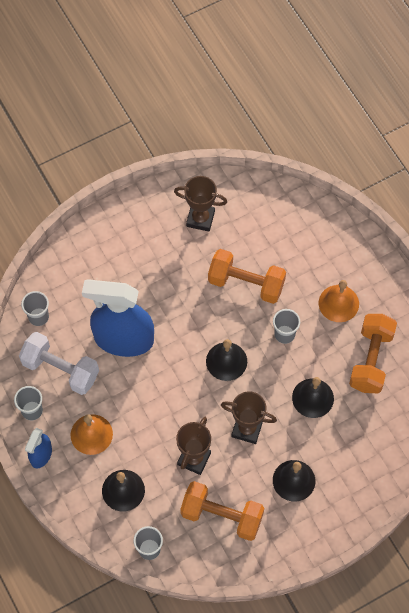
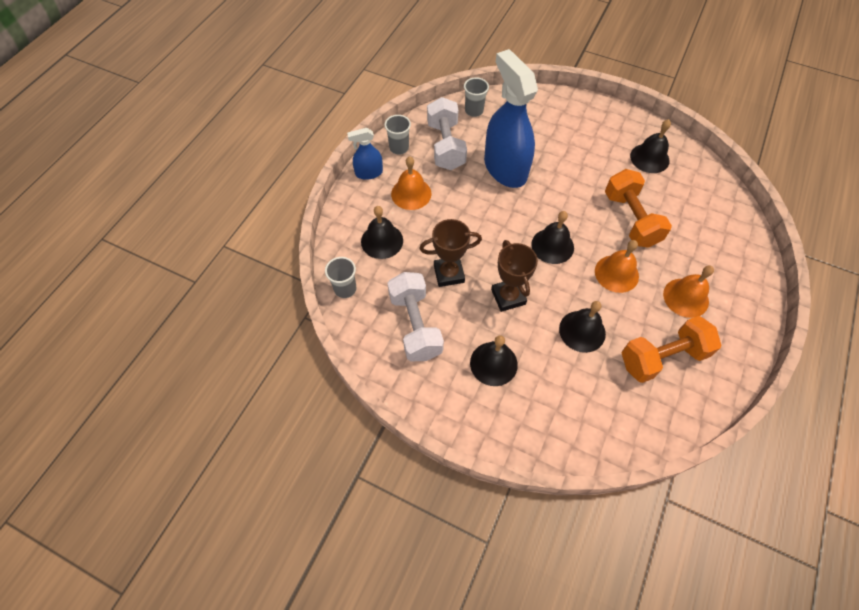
camera: 55 degrees right, 5 degrees down
brown trophy [174,176,227,231] -> black bell [630,119,671,173]
orange dumbbell [180,481,264,541] -> white dumbbell [387,272,444,361]
grey cup [273,309,300,344] -> orange bell [595,240,639,293]

